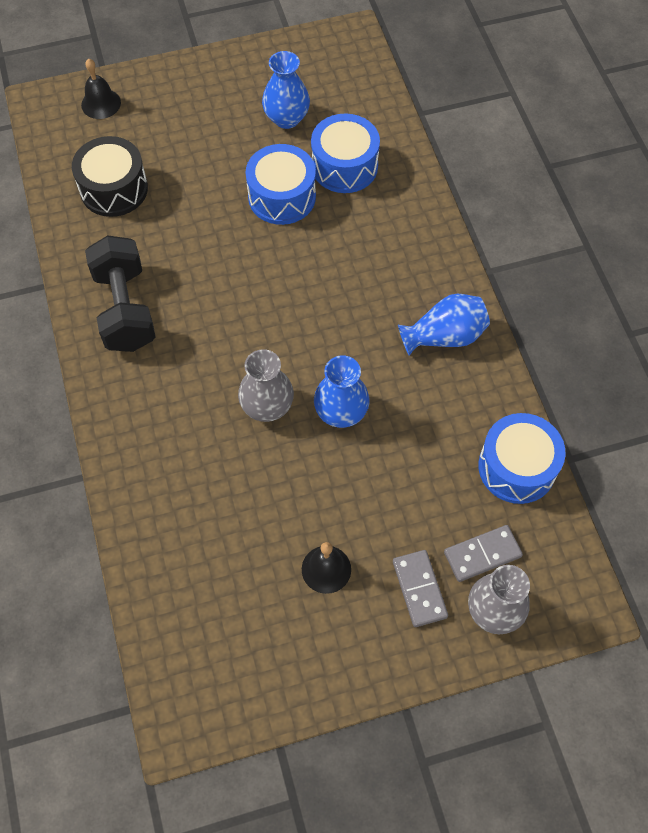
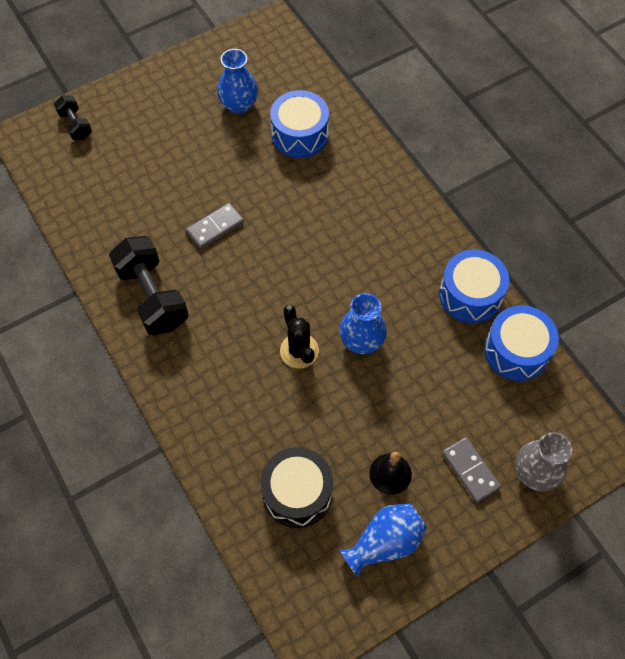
camera: 15 degrees left, 0 degrees up
black drum [72,136,148,217] -> black drum moved to [261,447,333,528]
black bell [81,59,121,119] -> black dumbbell [54,96,92,140]
grey vase [238,349,294,422] -> black cactus [280,305,319,368]
blue drum [246,144,316,225] -> blue drum moved to [439,250,509,323]
blue vase [398,293,490,355] -> blue vase moved to [340,503,427,578]
grey domino [444,525,523,582] -> grey domino moved to [186,203,244,249]

